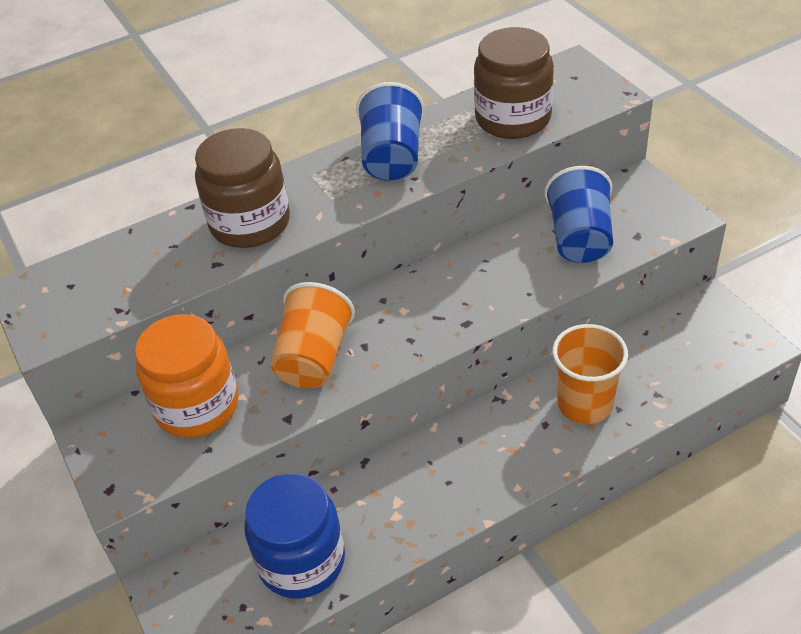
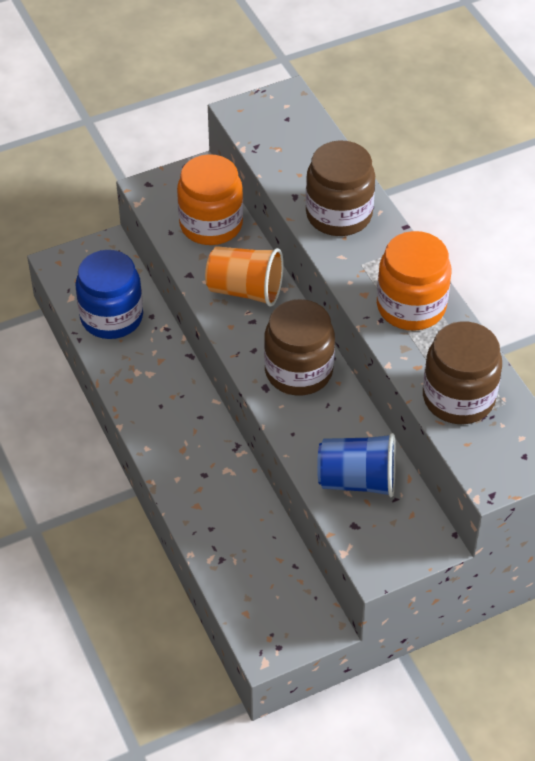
camera: 90 degrees right, 5 degrees up
blue cup [356,82,425,181] -> orange jar [377,231,451,331]
orange cup [552,324,628,424] -> none
none -> brown jar [264,299,335,395]

